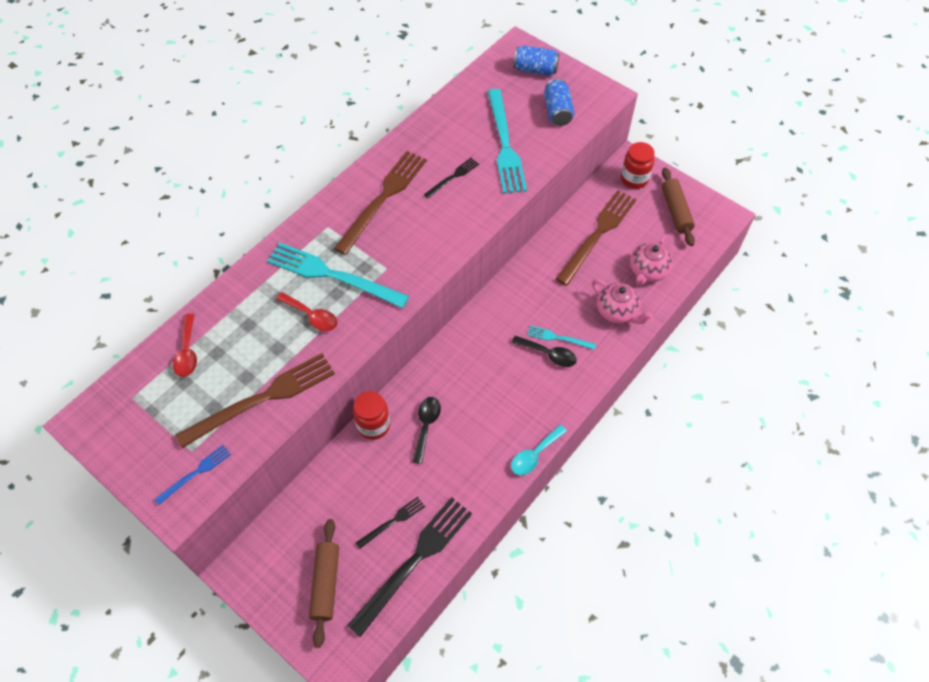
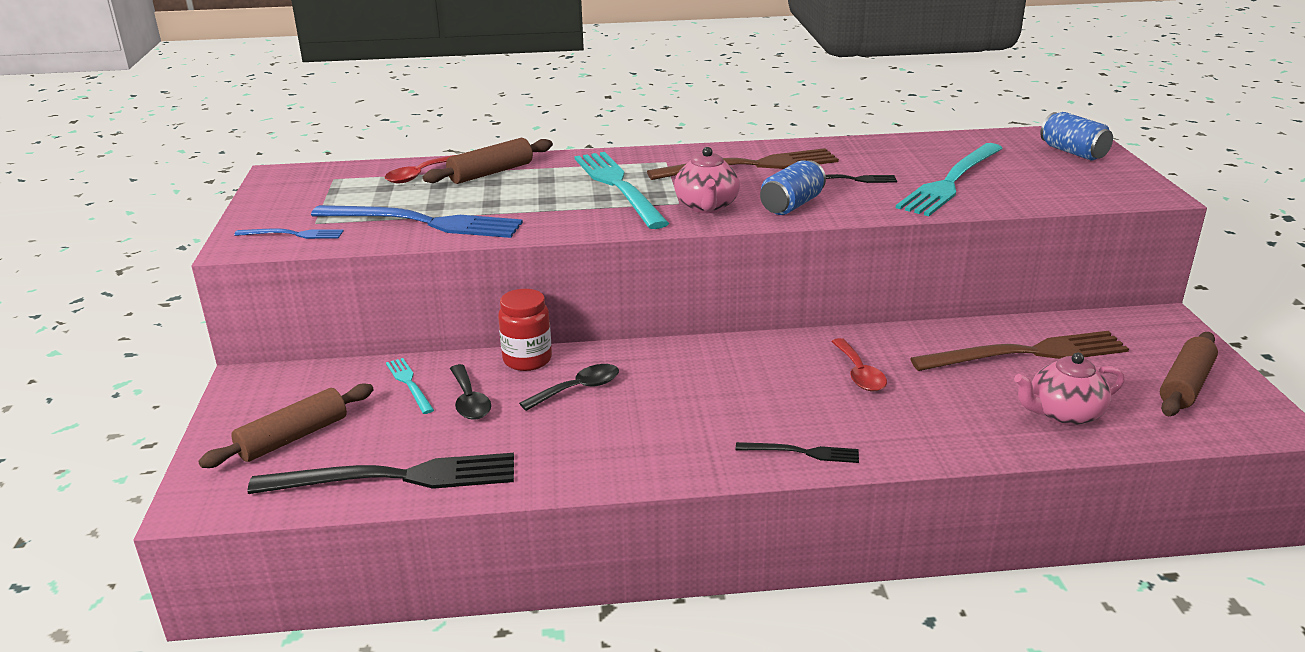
camera: 45 degrees right, 30 degrees down
brown fork [175,353,335,448] -> blue fork [311,205,523,238]
red spoon [276,292,337,331] -> red spoon moved to [831,338,887,391]
black fork [356,497,425,549] -> black fork moved to [736,442,859,463]
turquoise spoon [511,425,567,475] -> none
black spoon [512,336,577,367] -> black spoon moved to [450,364,491,420]
turquoise fork [527,325,596,350] -> turquoise fork moved to [386,358,434,414]
blue can [544,79,575,126] -> blue can moved to [760,160,826,215]
pink teapot [592,279,653,324] -> pink teapot moved to [674,147,740,213]
red jar [621,142,655,189] -> none
none -> brown rolling pin [423,138,553,184]

